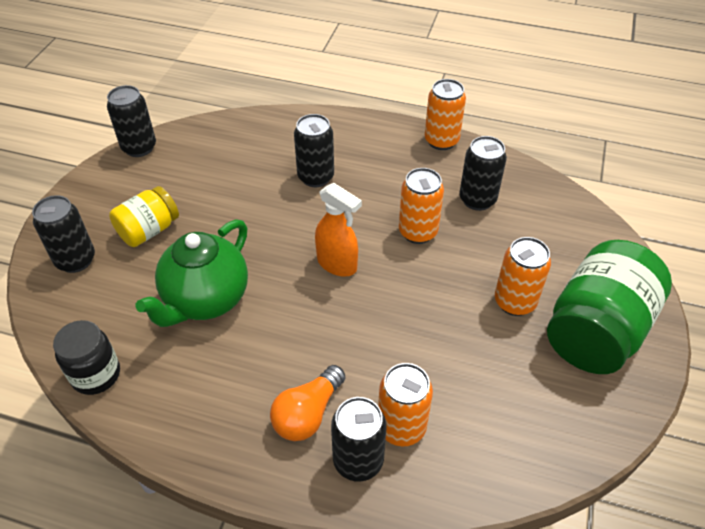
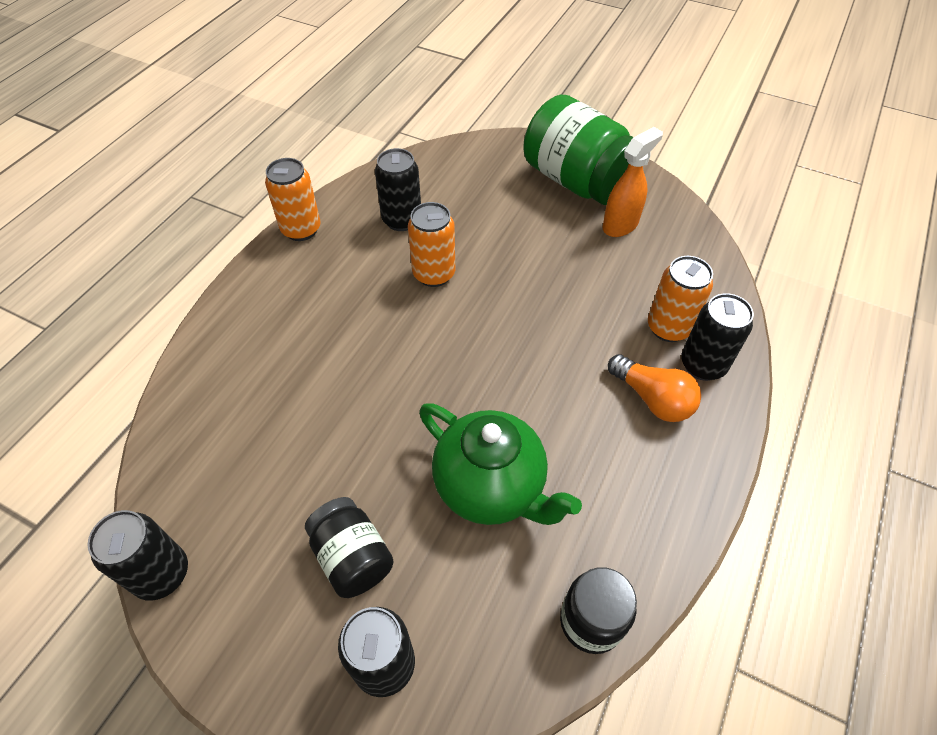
camera: 80 degrees left, 5 degrees up
yellow jar [109,186,179,247] -> black jar [305,497,394,598]
black can [294,114,334,187] -> none
orange spray bottle [315,183,362,277] -> orange spray bottle moved to [602,127,663,237]
orange can [495,237,551,316] -> none

